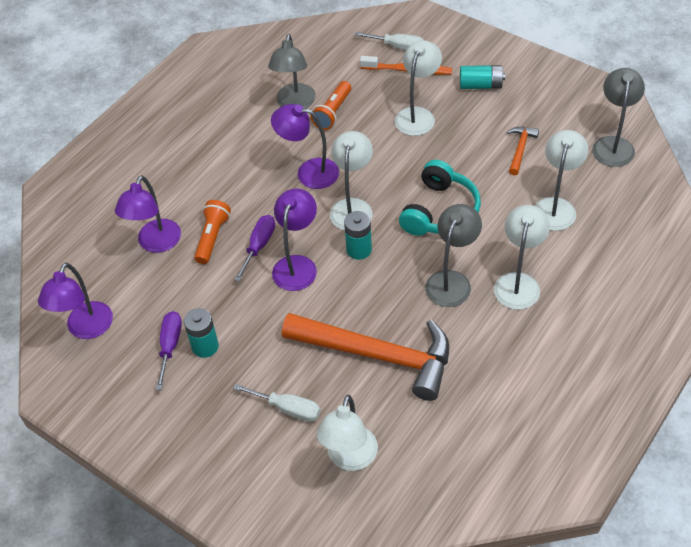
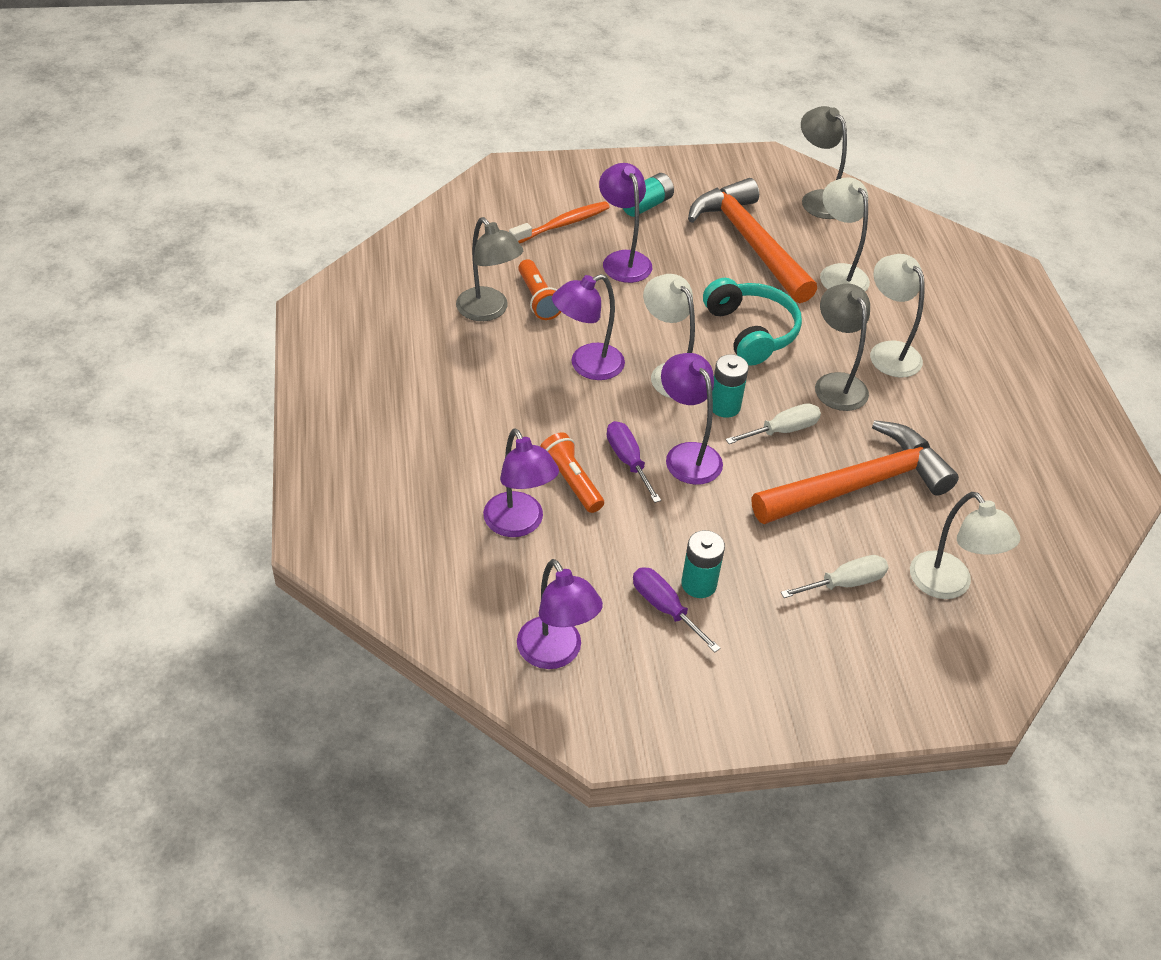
camera: 50 degrees left, 5 degrees down
white screwdriver [355,32,424,50] -> white screwdriver moved to [726,403,821,444]
white lamp [395,40,442,136] -> purple lamp [599,163,652,283]
orange hammer [507,127,539,175] -> orange hammer [688,178,817,303], size x2.38

